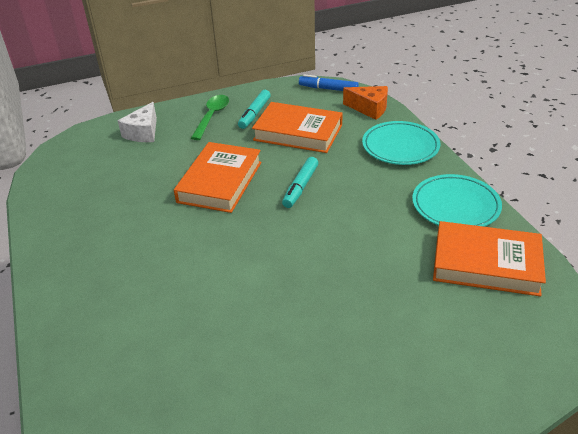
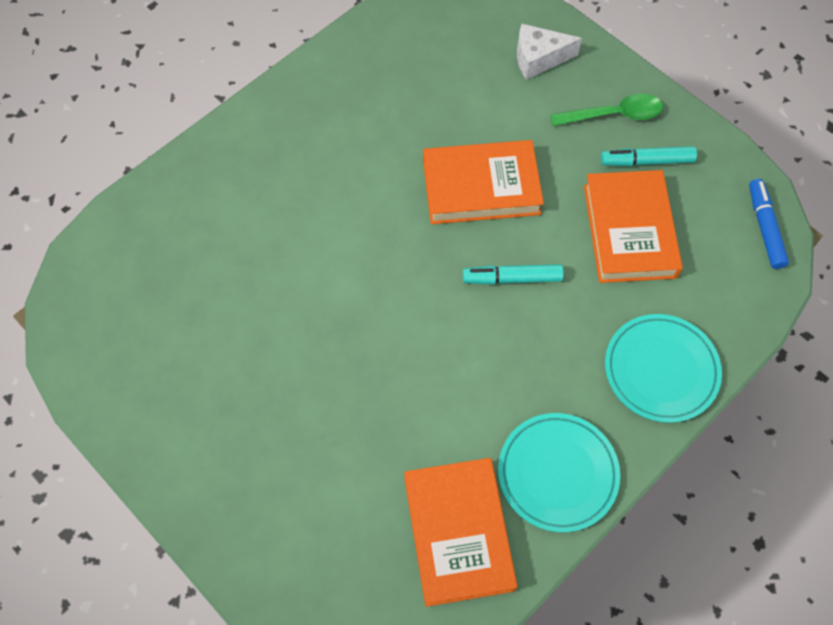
camera: 65 degrees right, 25 degrees up
orange cheese [343,86,388,120] -> none

